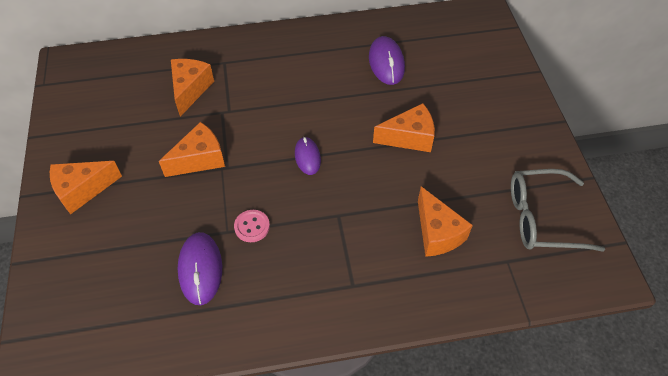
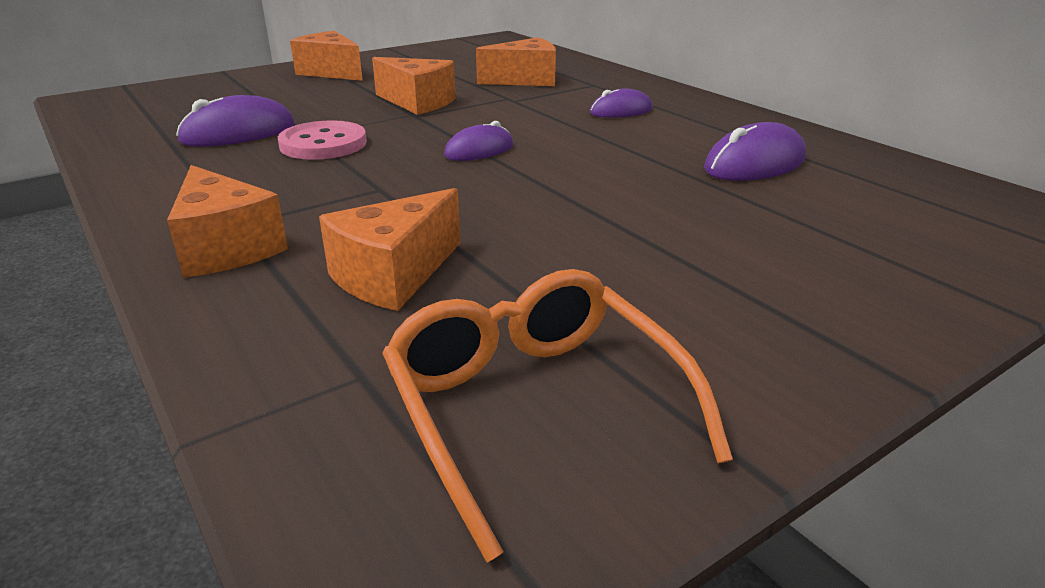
camera: 65 degrees right, 25 degrees down
pink button [234,210,270,242] -> pink button [278,120,367,160], size x1.55
orange cheese [373,103,435,152] -> orange cheese moved to [167,165,288,278]
grey glasses [511,169,605,252] -> orange glasses [382,269,733,563]
none -> purple mouse [590,89,653,118]

